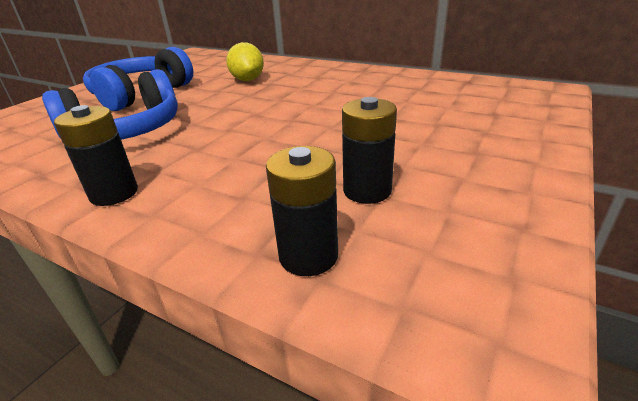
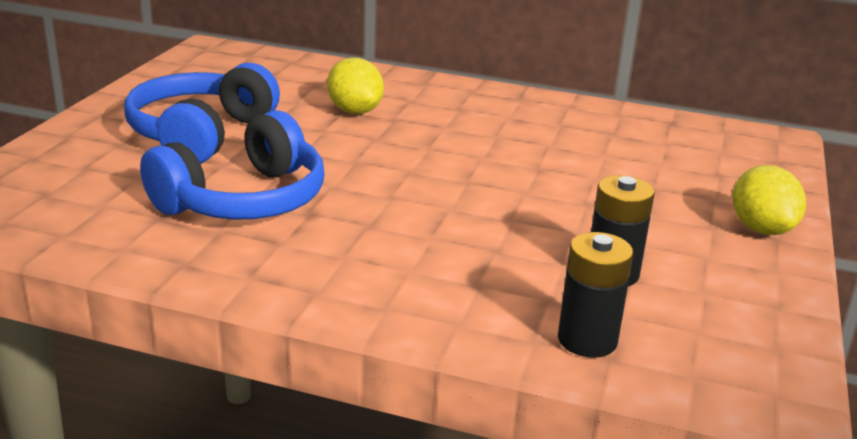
camera: 15 degrees left, 5 degrees down
black battery [54,105,138,206] -> none
none -> yellow lemon [733,165,806,235]

